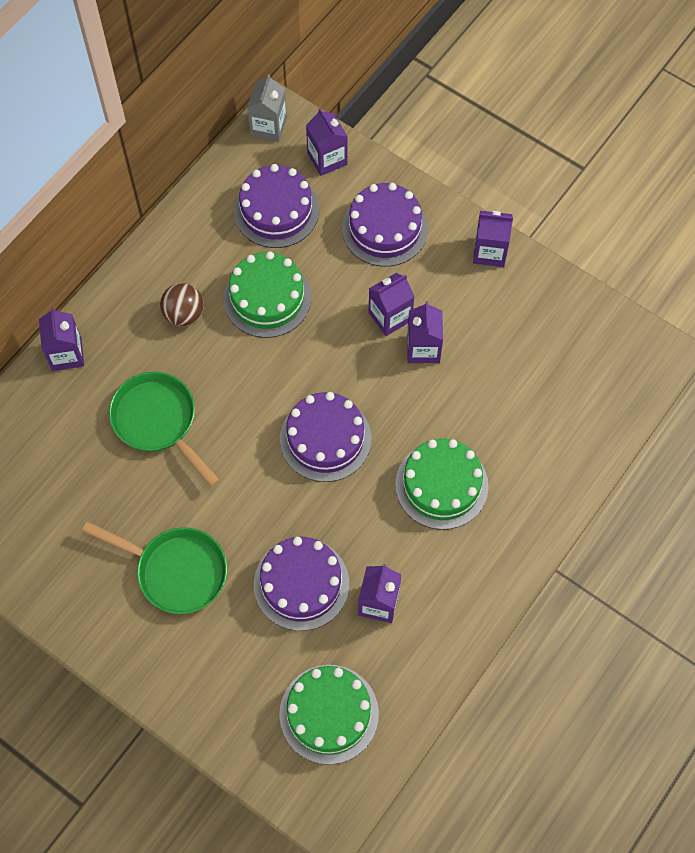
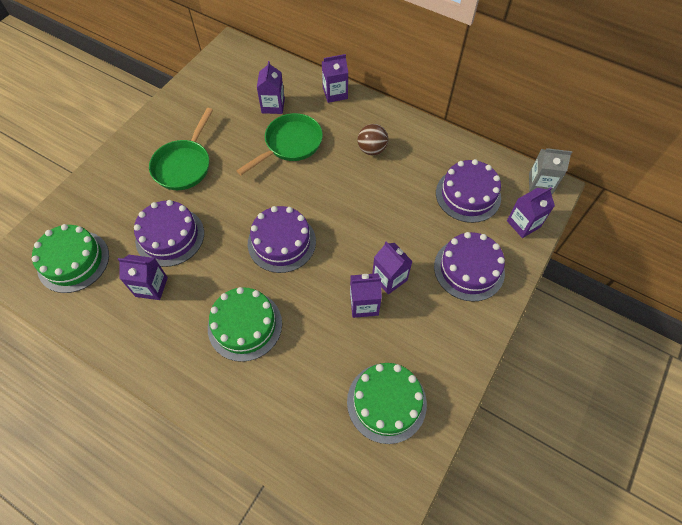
camera: 85 degrees right, 5 degrees down
green cake [224,251,311,338] -> green cake moved to [347,363,427,444]
purple carton [473,211,513,267] -> purple carton moved to [257,61,285,114]

